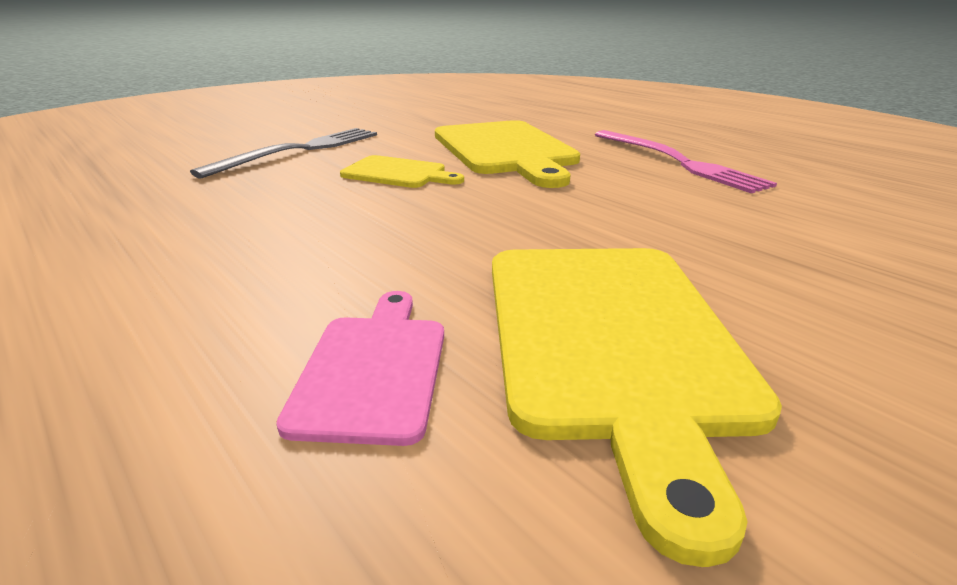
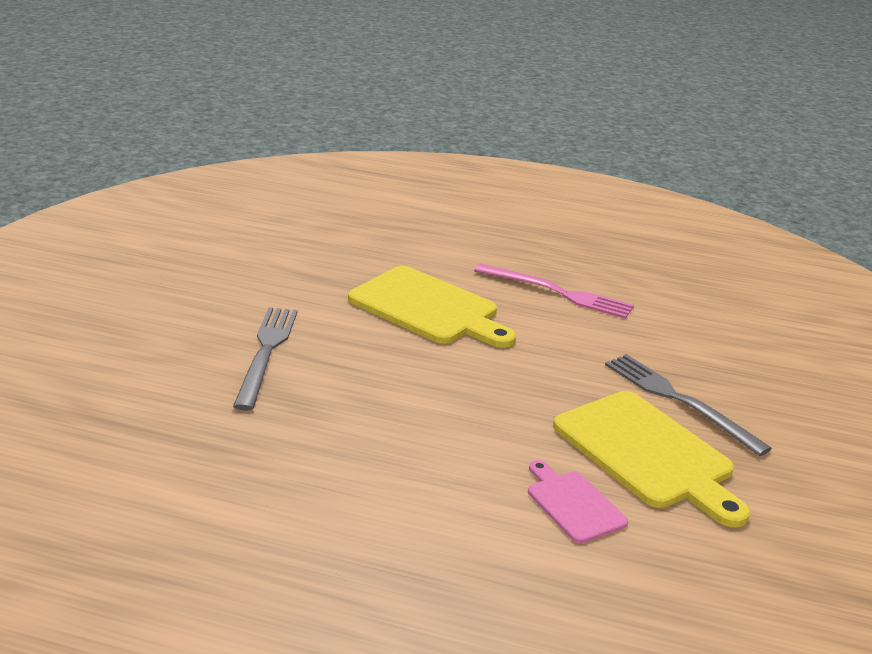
camera: 35 degrees left, 0 degrees up
yellow cutting board [340,155,464,188] -> none
none -> grey fork [605,354,772,456]

